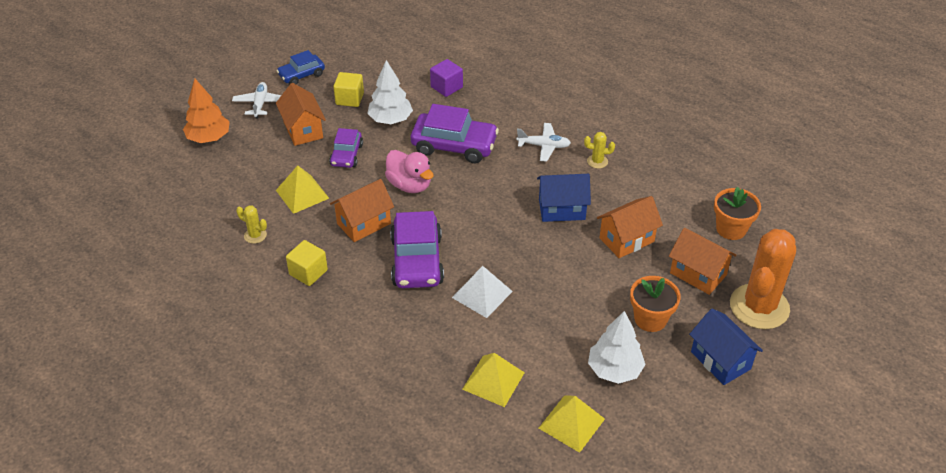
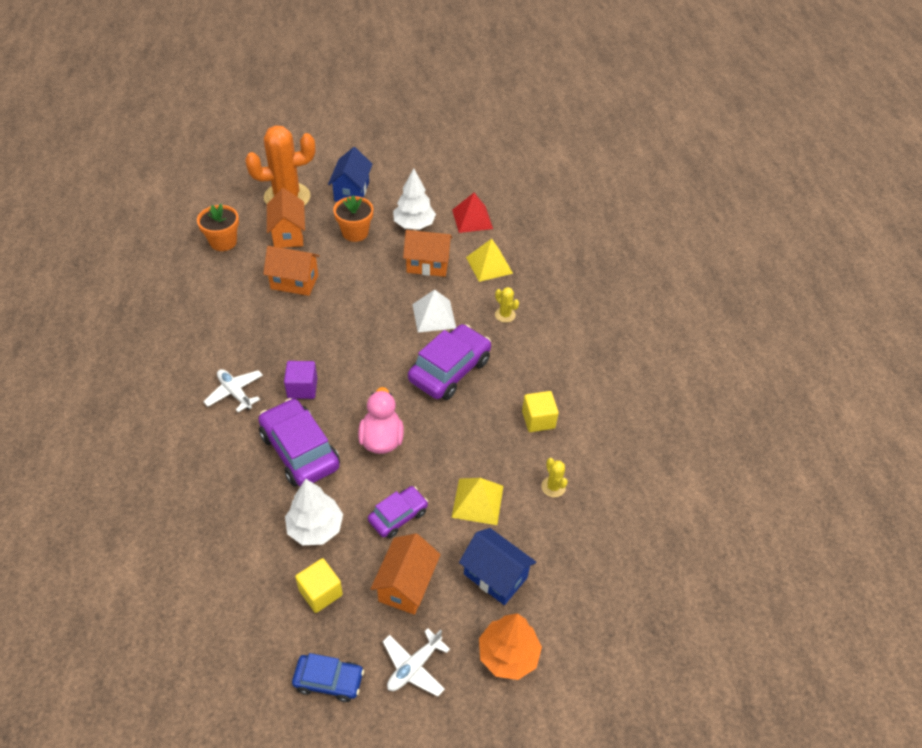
camera: 140 degrees left, 5 degrees up
orange house [330,179,394,242] -> orange house moved to [403,230,452,277]
purple cube [430,59,463,97] -> purple cube moved to [284,361,317,399]
blue house [537,174,591,222] -> blue house moved to [459,528,536,605]
yellow pyramid [539,396,605,453] -> red pyramid [452,193,493,233]
yellow cactus [584,132,615,169] -> yellow cactus moved to [495,287,519,323]

